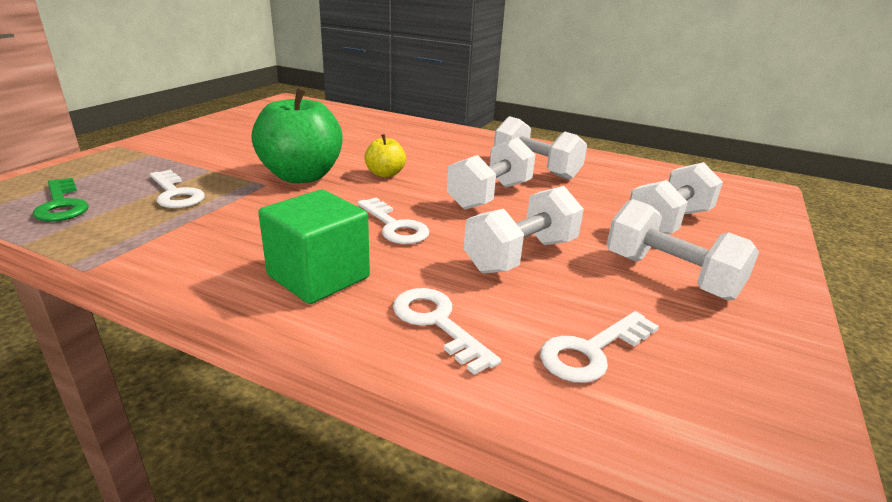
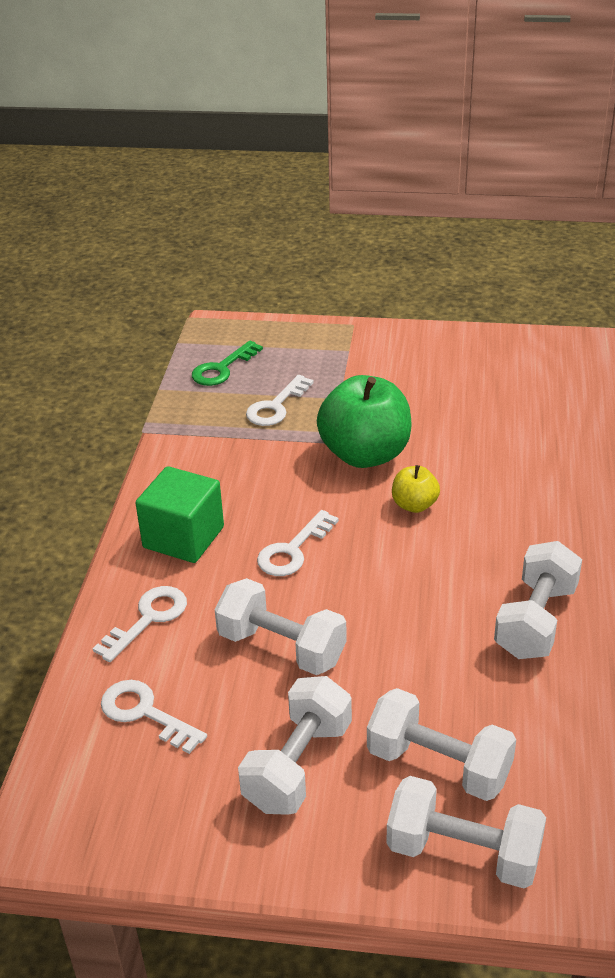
camera: 75 degrees right, 10 degrees up
white dumbbell [447,138,536,210] -> white dumbbell moved to [386,776,546,888]

